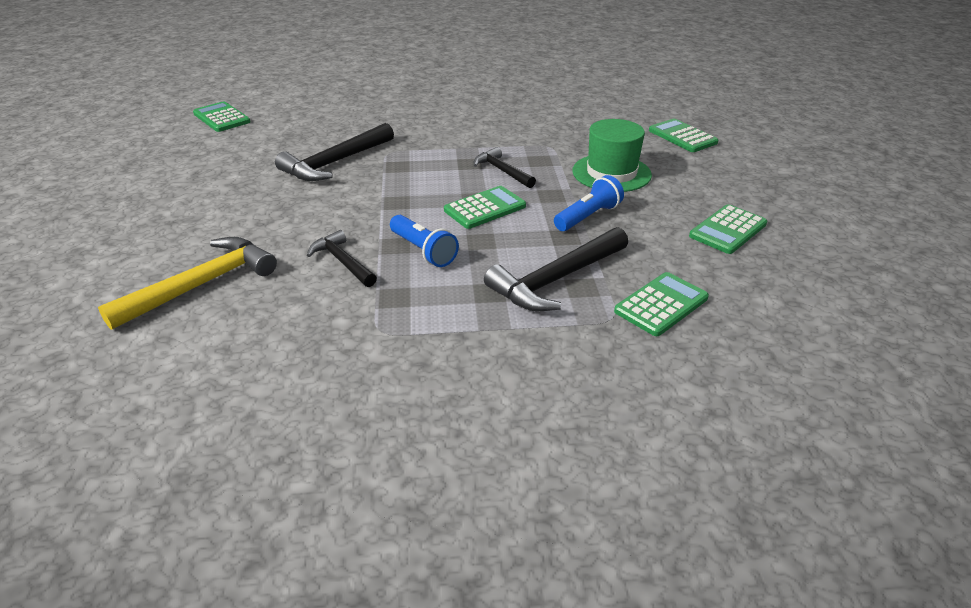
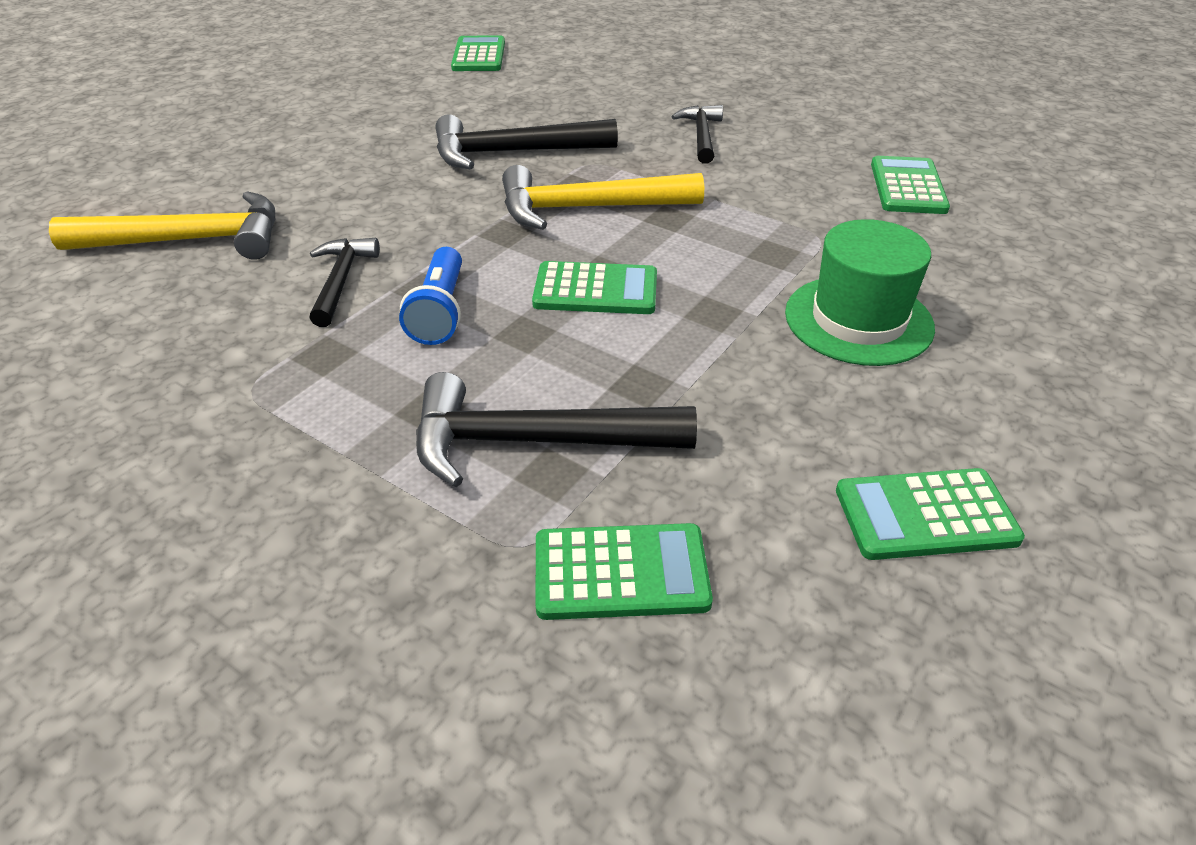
camera: 40 degrees right, 5 degrees up
black hammer [474,147,536,188] -> black hammer moved to [672,105,723,164]
blue flashlight [554,175,624,231] -> none
green calculator [649,118,718,152] -> green calculator moved to [871,156,950,214]
none -> yellow hammer [502,165,704,230]

